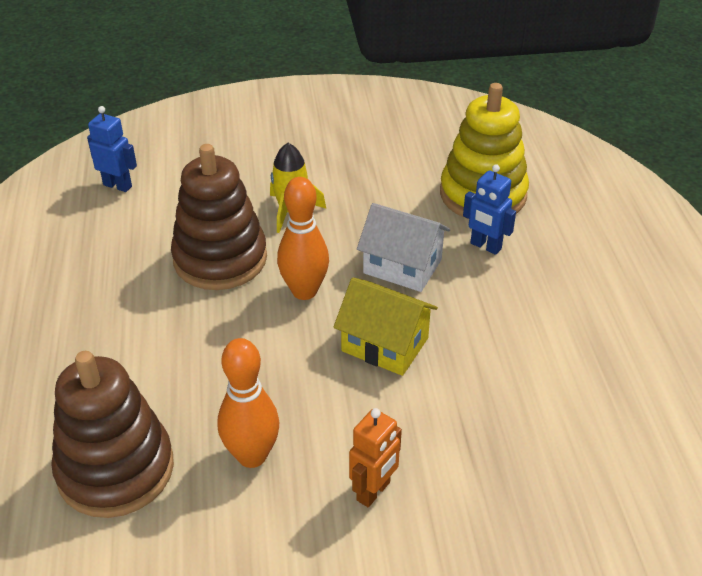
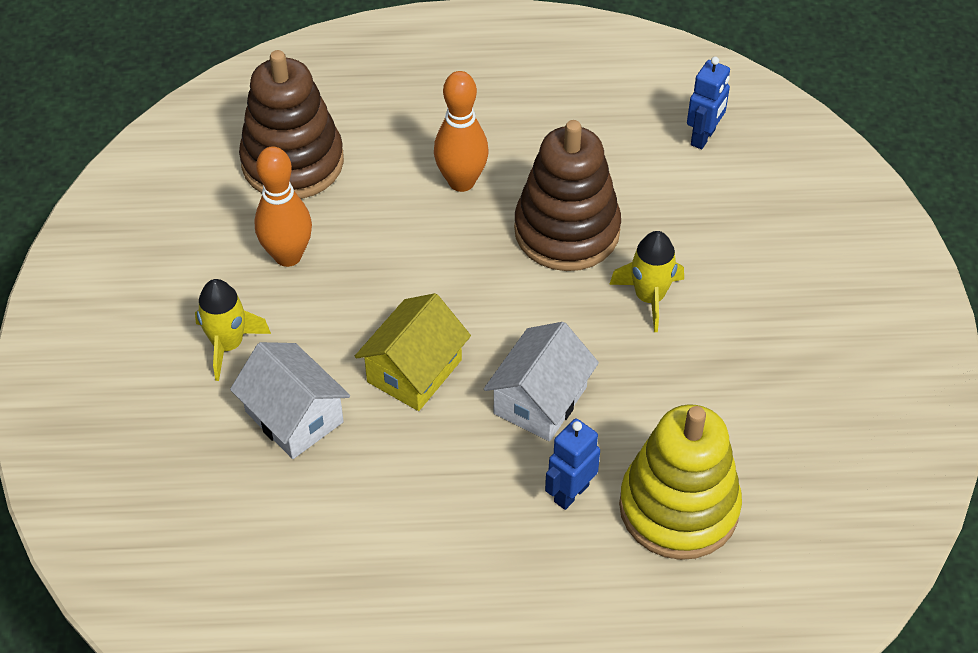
camera: 95 degrees right, 10 degrees up
orange bowling pin [277,177,329,300] -> orange bowling pin moved to [434,71,489,192]
orange robot [349,408,402,507] -> yellow rocket [195,279,271,381]
none -> white house [230,342,350,459]

